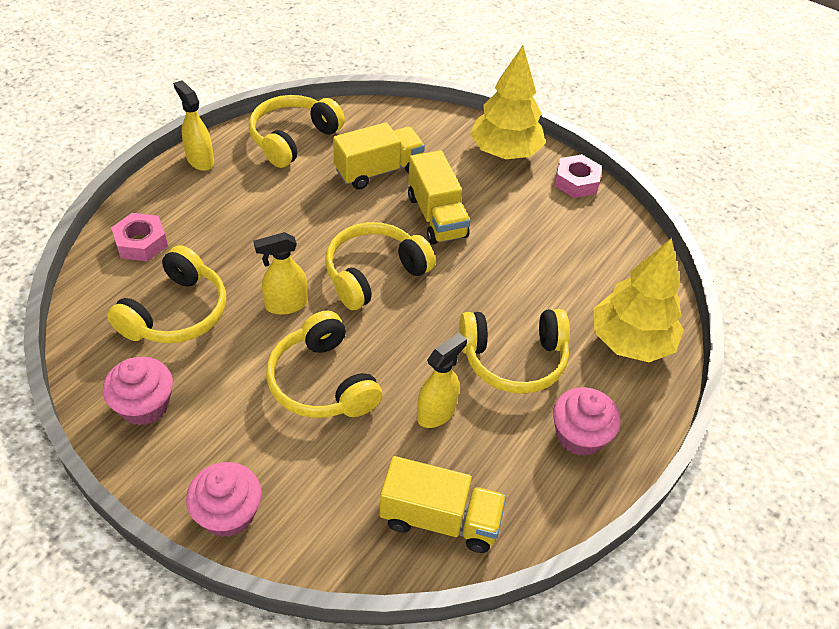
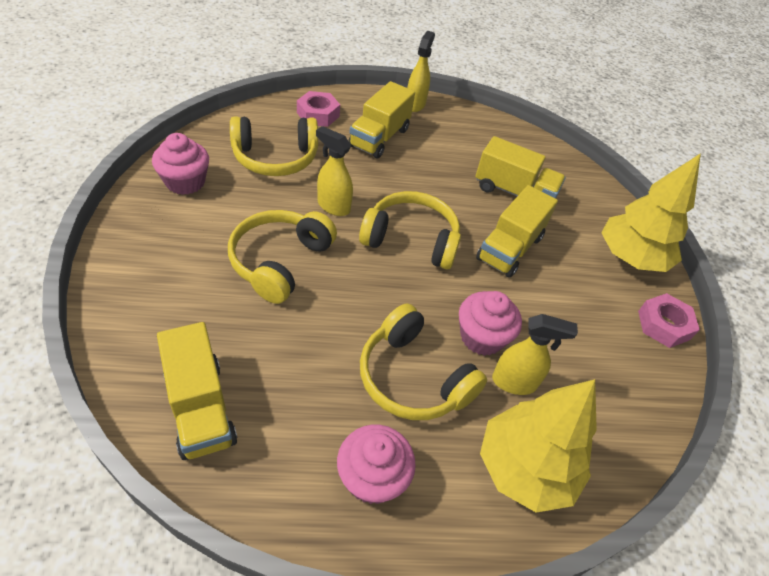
camera: 50 degrees right, 0 degrees up
pink cupcake [186,462,262,537] -> pink cupcake moved to [459,291,522,356]
yellow headphones [249,95,345,168] -> none
yellow spray bottle [417,333,467,428] -> yellow spray bottle moved to [492,314,578,395]
none -> yellow truck [349,81,415,158]

